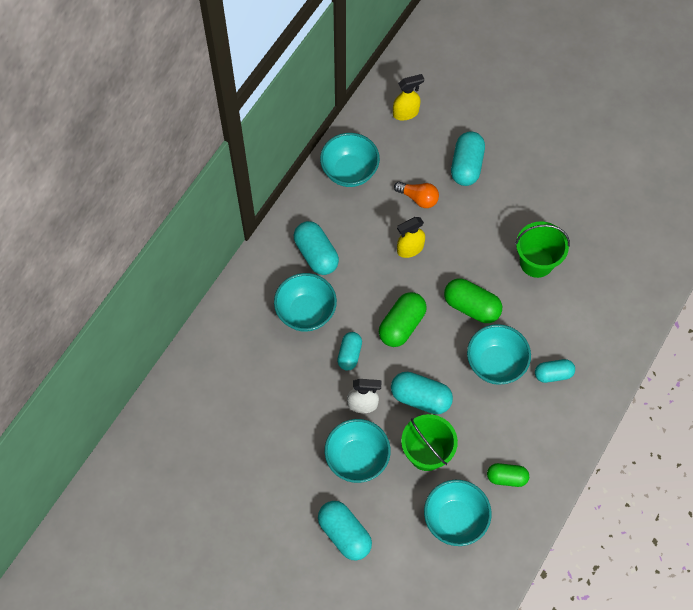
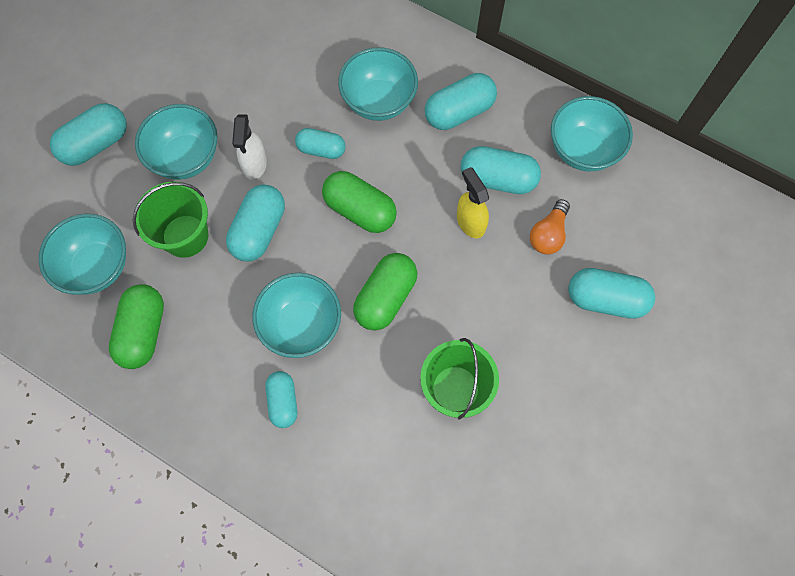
camera: 90 degrees right, 5 degrees up
yellow spray bottle [393,74,424,121] -> none
green capsule [487,463,529,487] -> green capsule [109,284,164,369], size x1.54
none -> turquoise capsule [460,146,541,194]

